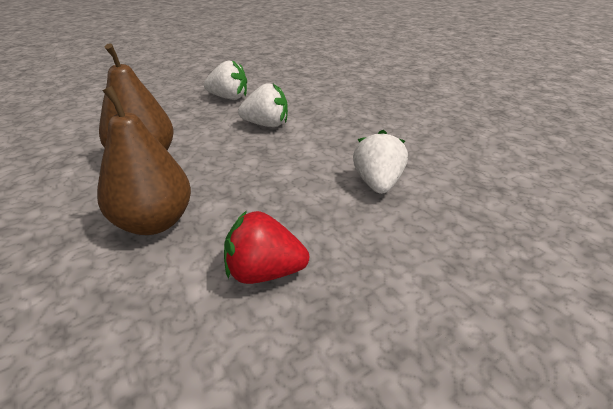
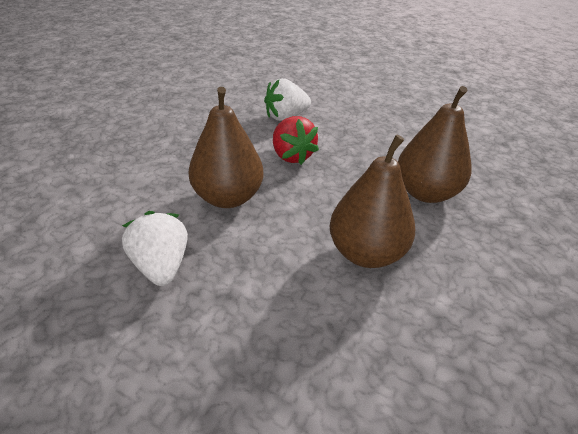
camera: 120 degrees left, 5 degrees up
red strawberry [224,211,309,284] -> red strawberry moved to [273,116,319,165]
white strawberry [238,83,288,127] -> brown pear [189,87,264,208]

